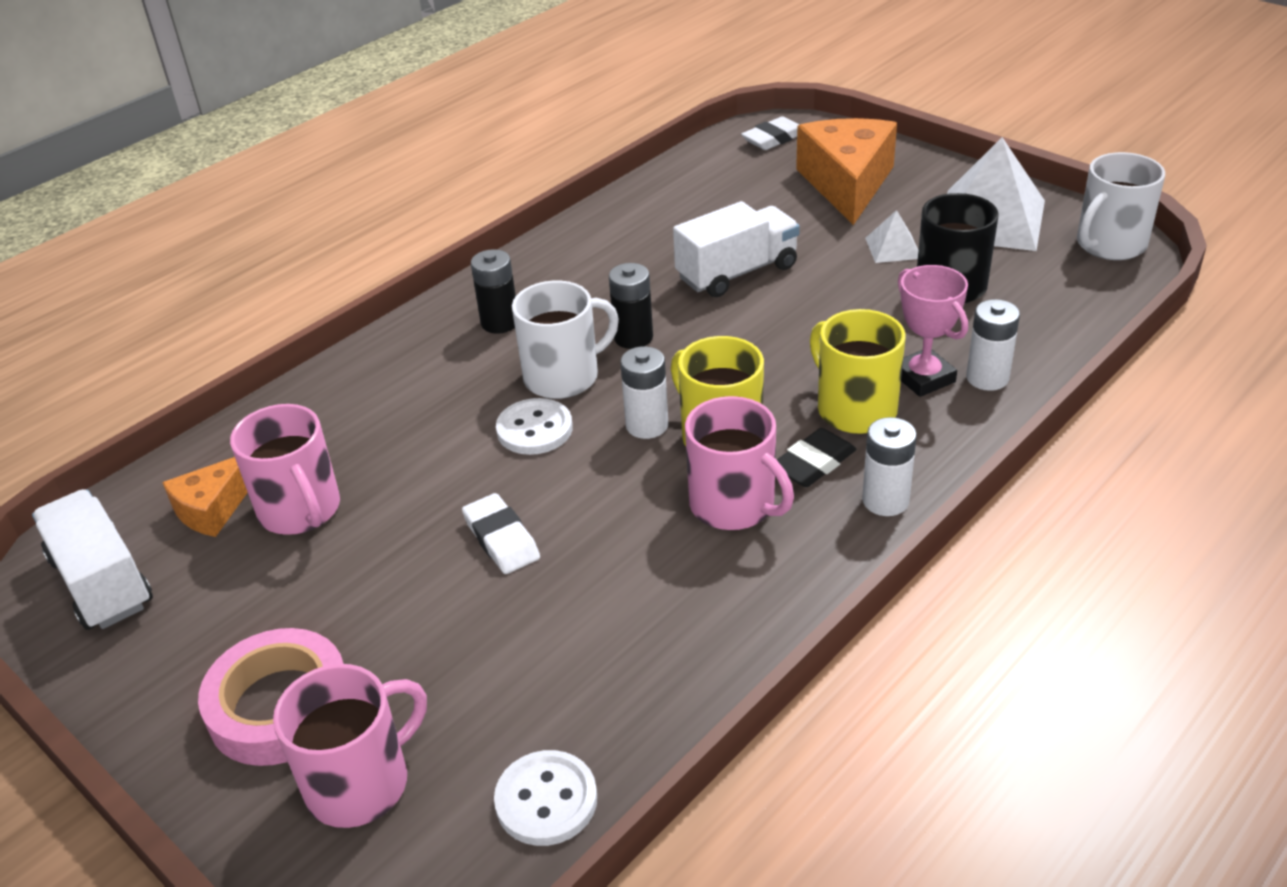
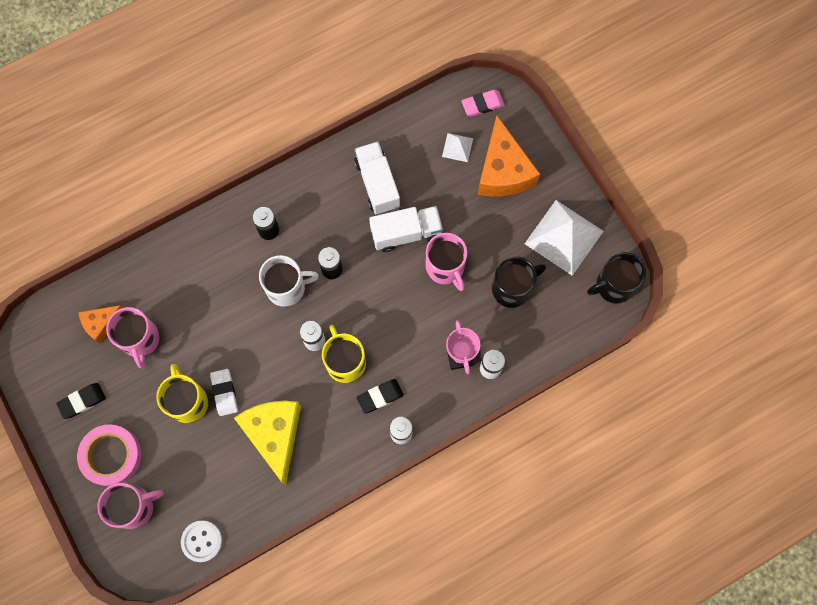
camera: 15 degrees right, 35 degrees up
white truck [32,489,153,630] -> white truck moved to [354,141,400,214]
white button [496,398,573,455] -> none
pink mug [685,396,794,530] -> pink mug moved to [425,233,467,291]
white eraser [741,116,799,150] -> pink eraser [461,90,505,117]
orange cheese [796,118,897,225] -> orange cheese turned 150 degrees clockwise [478,116,540,196]
yellow mug [810,309,906,434] -> yellow mug moved to [156,364,208,423]
white pyramid [865,210,918,263] -> white pyramid moved to [442,133,473,162]
white mug [1077,152,1165,260] -> black mug [587,252,646,304]
none -> black eraser [56,383,106,419]
none -> yellow cheese [234,401,301,485]

